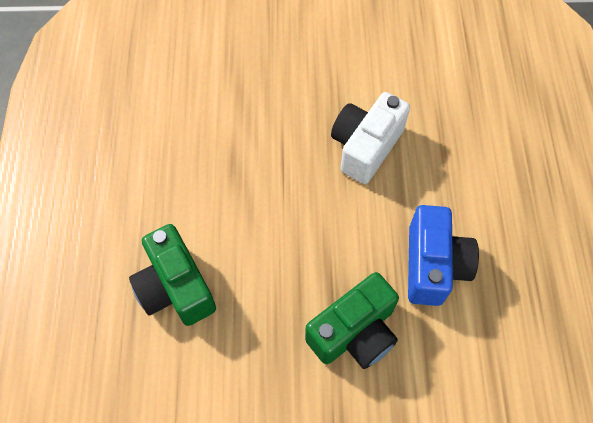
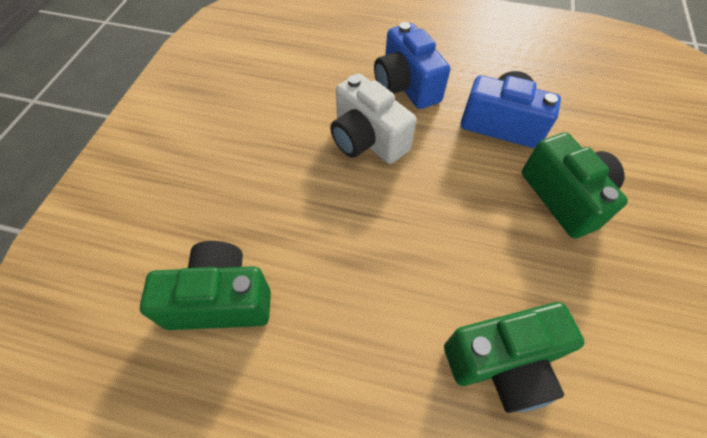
camera: 75 degrees left, 5 degrees down
none -> green camera [140,241,271,330]
none -> blue camera [374,22,450,109]

